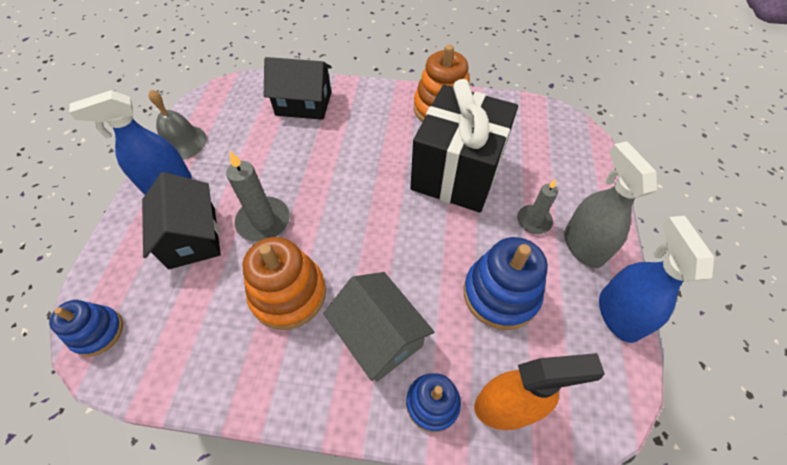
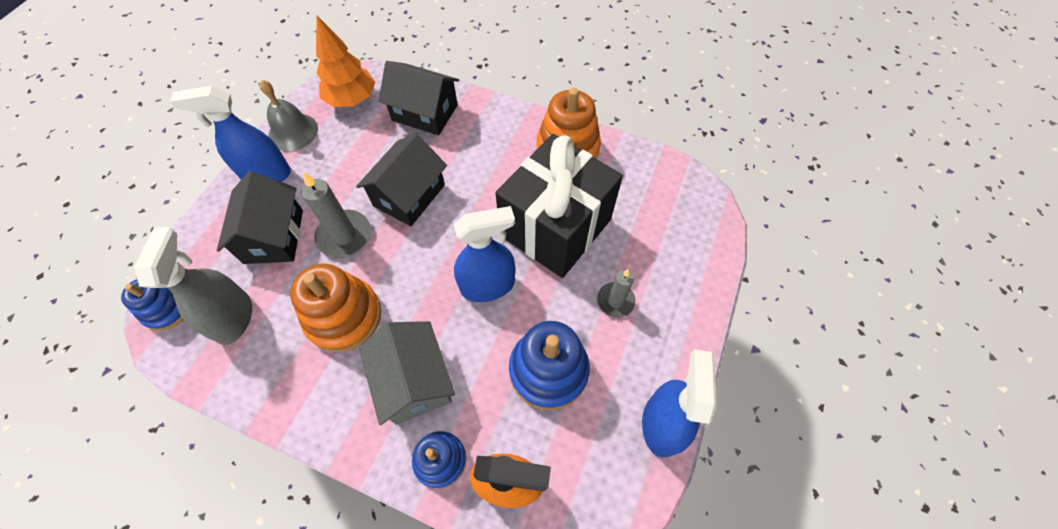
camera: 15 degrees right, 5 degrees up
grey spray bottle [564,141,657,268] -> grey spray bottle moved to [134,227,252,345]
none -> orange tree [316,16,375,107]
none -> black house [356,133,447,226]
none -> blue spray bottle [454,206,515,302]

